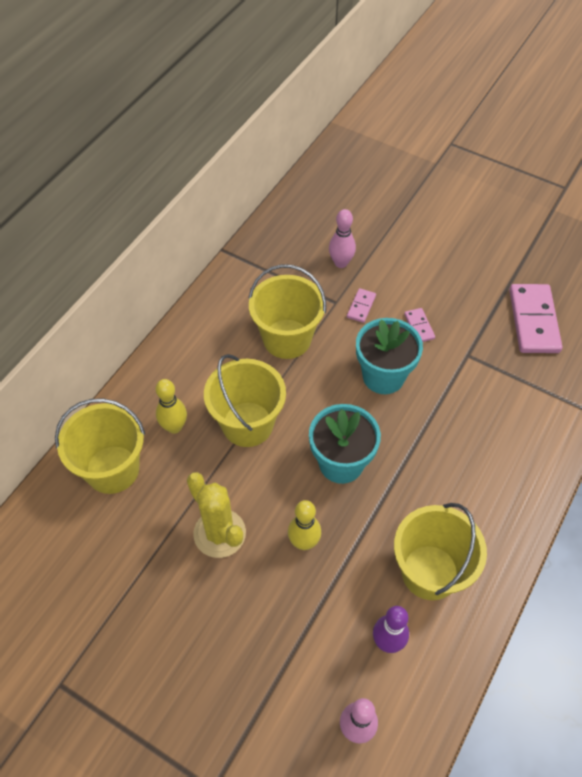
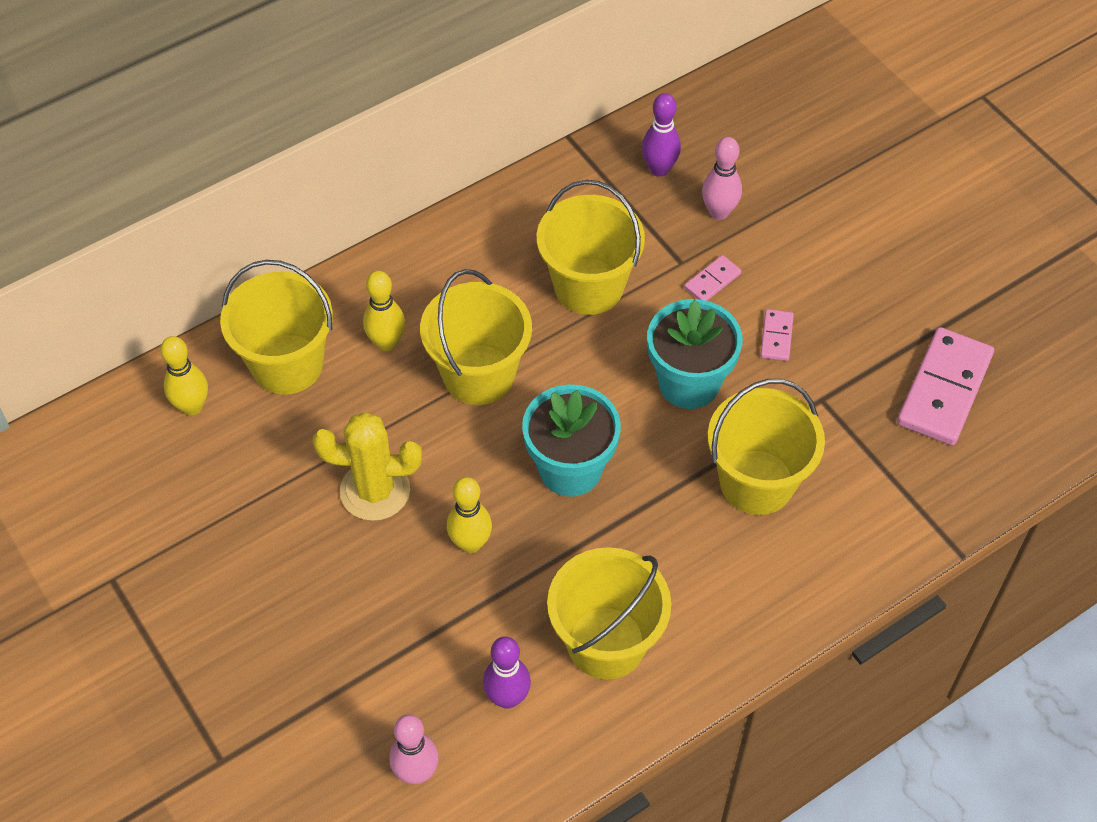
camera: 25 degrees right, 0 degrees up
yellow cactus [187,472,246,558] -> yellow cactus turned 75 degrees counterclockwise [313,412,422,521]
none -> yellow bowling pin [160,336,208,416]
none -> purple bowling pin [642,93,681,177]
none -> yellow bucket [708,379,825,515]

